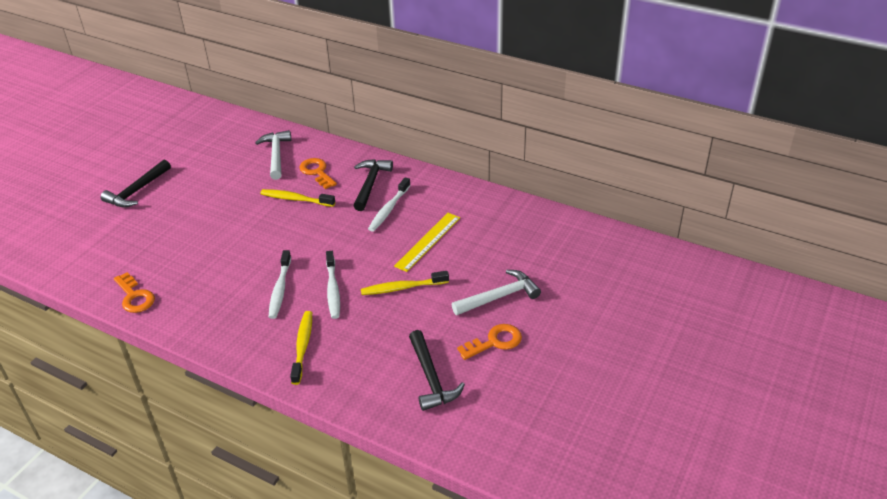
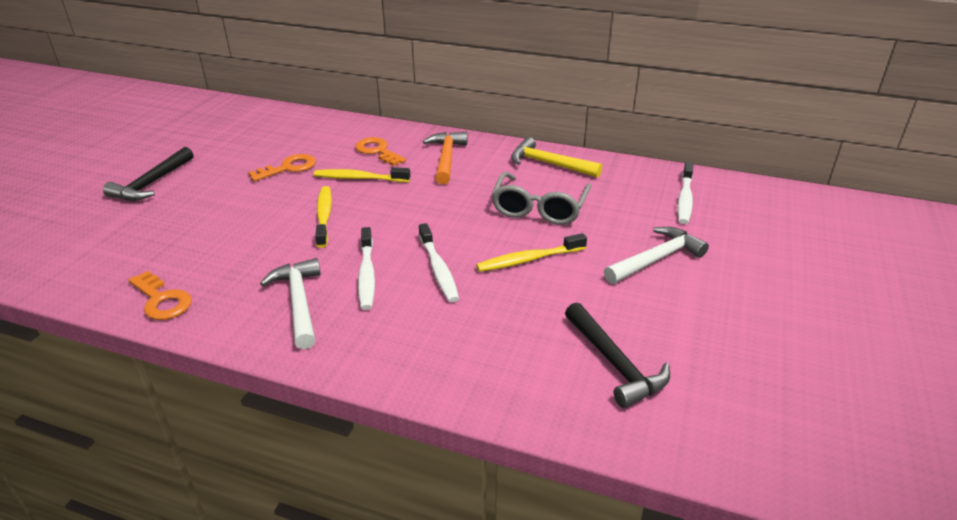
camera: 10 degrees left, 5 degrees down
white hammer [255,130,291,180] -> white hammer moved to [260,258,321,350]
yellow toothbrush [290,311,312,385] -> yellow toothbrush moved to [315,186,332,248]
black hammer [354,159,393,211] -> orange hammer [423,132,468,184]
white toothbrush [368,177,411,232] -> white toothbrush moved to [678,162,693,224]
yellow ruler [394,213,460,272] -> grey glasses [491,172,591,225]
orange key [457,324,522,360] -> orange key moved to [248,154,316,181]
none -> yellow hammer [511,137,602,178]

